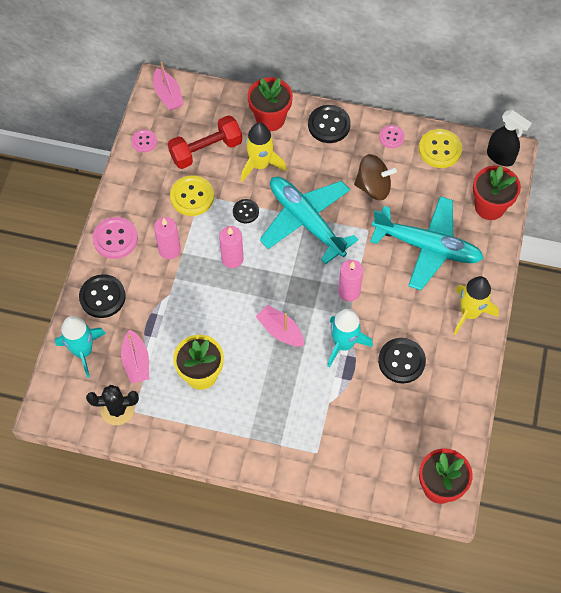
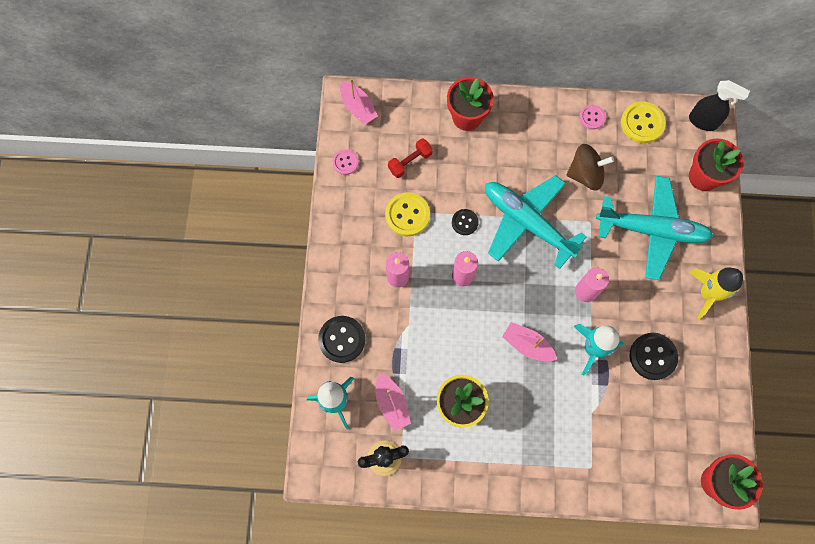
camera: 10 degrees left, 10 degrees up
pink button [93,217,138,259] -> none
red dumbbell [168,115,242,169] -> red dumbbell [388,138,433,178], size x0.62
yellow rocket [241,122,287,182] -> none
black button [308,105,351,143] -> none

